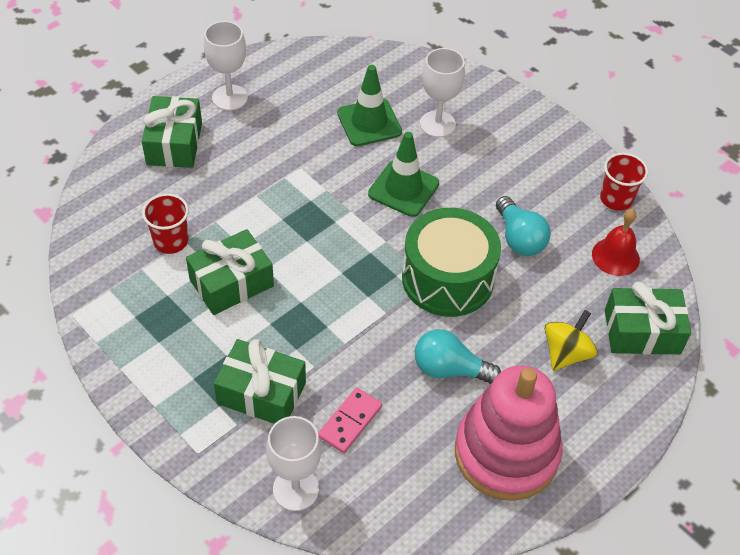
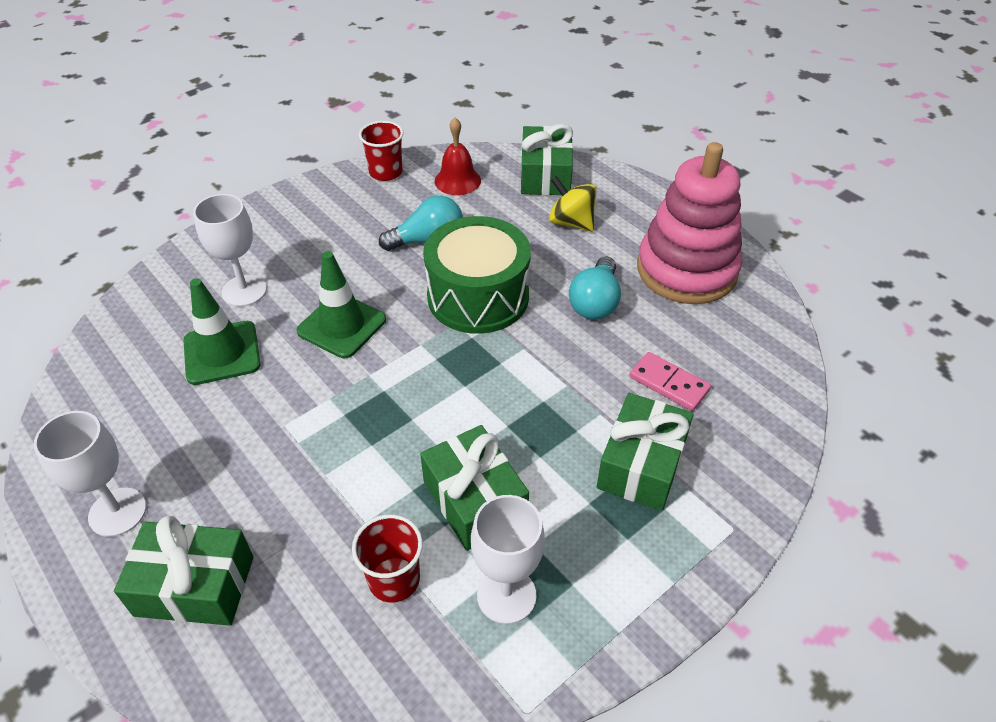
camera: 85 degrees left, 5 degrees down
white goblet [266,416,322,511] -> white goblet moved to [471,495,545,624]

